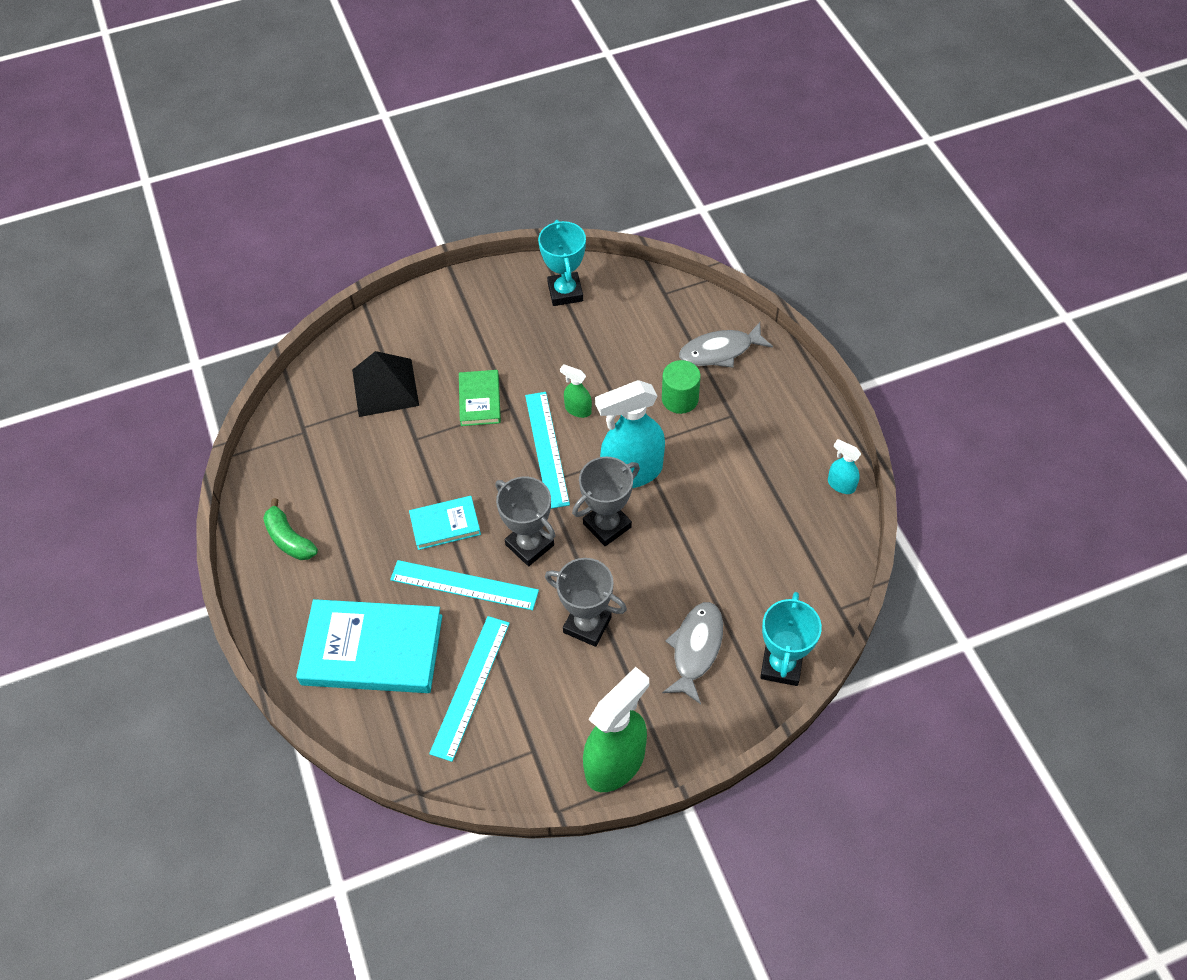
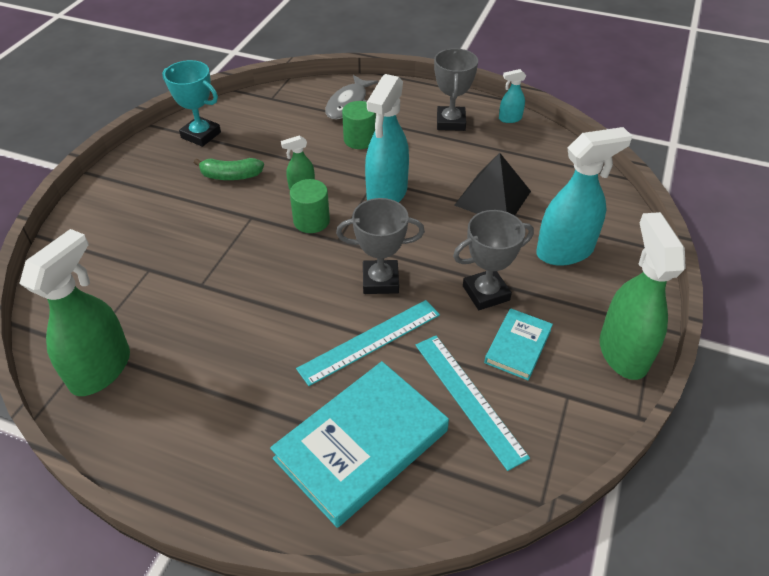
camera: 50 degrees left, 10 degrees down
green banana [263,498,318,560] -> green banana moved to [194,158,264,180]
black pyramid [352,351,419,417] -> black pyramid moved to [454,153,531,215]
turquoise book [409,496,481,550] -> turquoise book moved to [484,308,553,381]
green book [459,370,501,426] -> none
turquoise ruler [525,392,570,509] -> green cylinder [290,179,330,233]
grey trophy [572,457,640,546] -> grey trophy moved to [434,48,478,131]
grey fish [662,602,723,704] -> turquoise spray bottle [536,127,632,266]
turquoise trophy [760,592,822,686] -> none
none -> green spray bottle [19,229,130,396]

